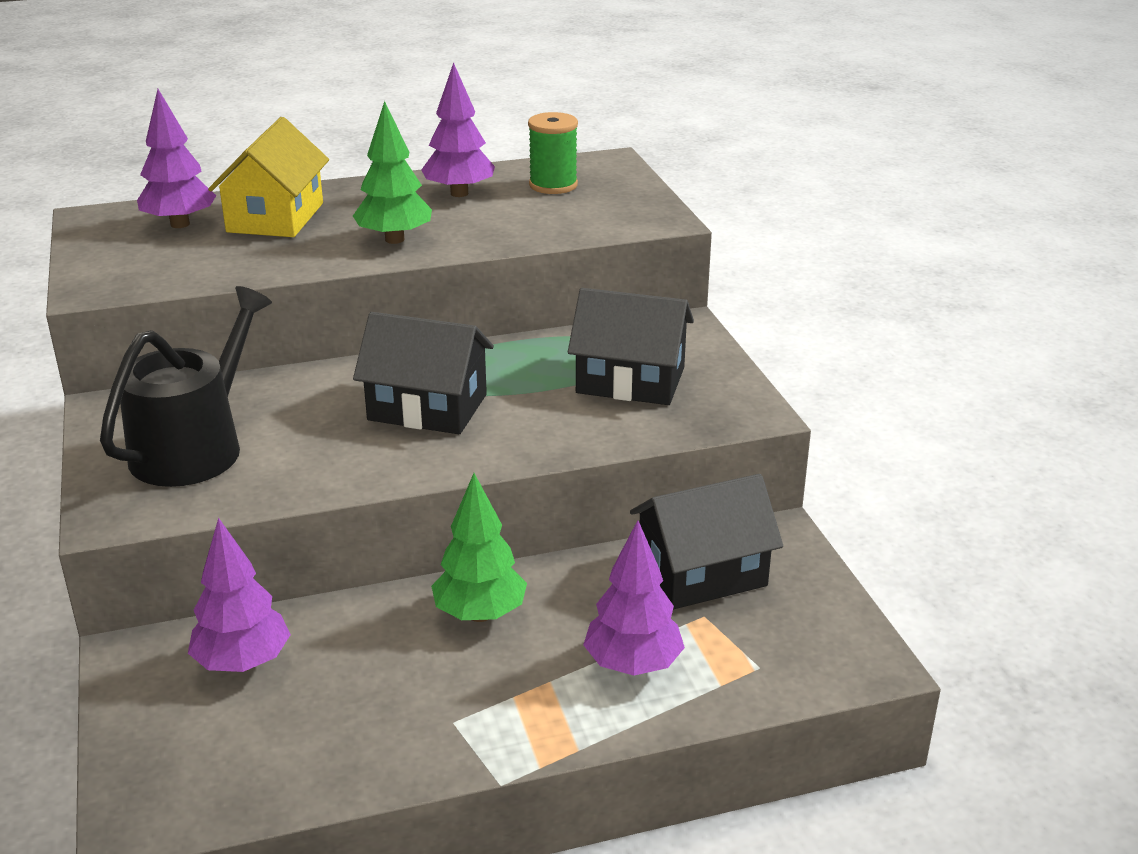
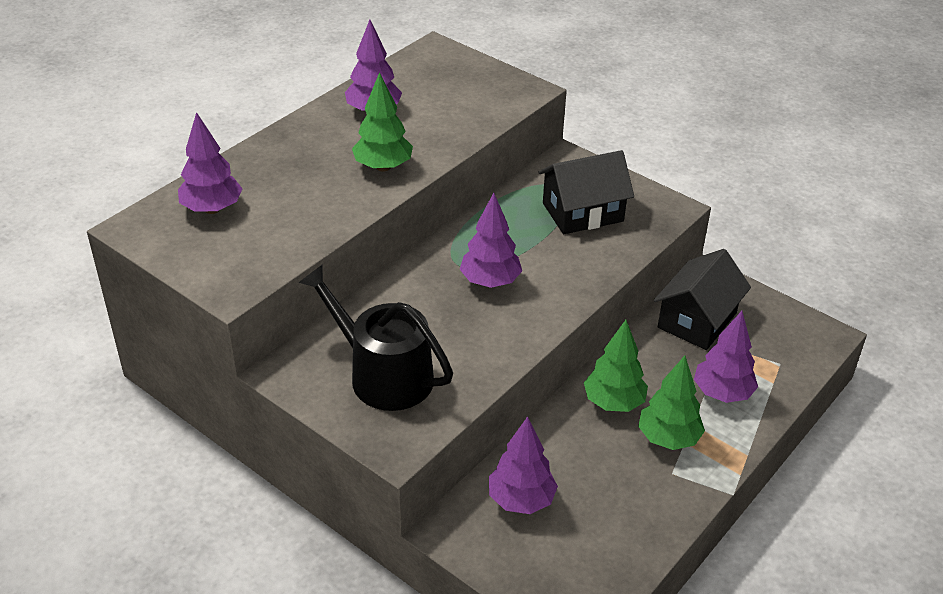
camera: 35 degrees left, 10 degrees up
black watering can [100,286,272,487] -> black watering can turned 45 degrees counterclockwise [298,264,453,411]
yellow house [208,117,329,237] -> none
black house [353,312,494,434] -> purple tree [460,193,522,288]
green spool [528,112,578,194] -> none
none -> green tree [638,356,705,450]

